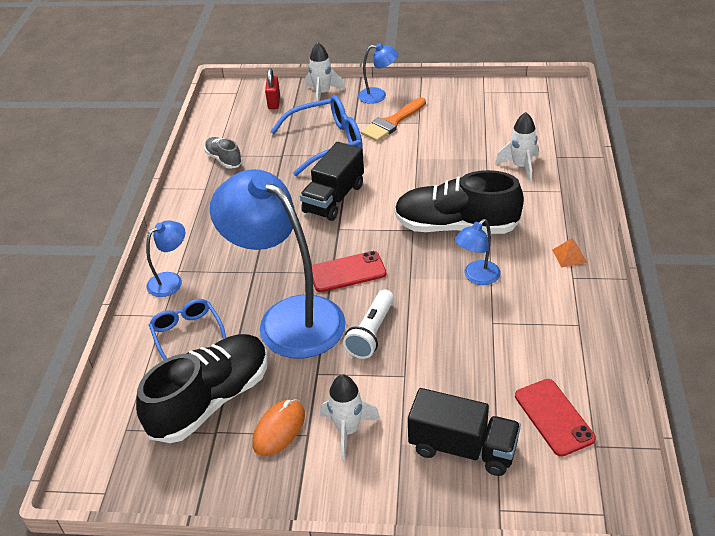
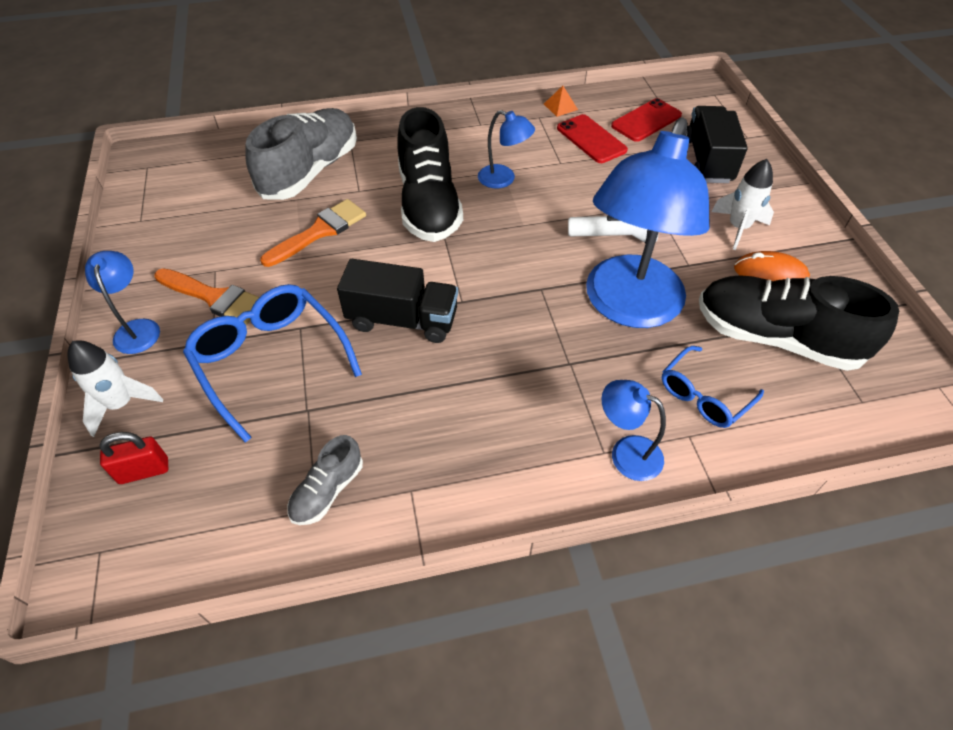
camera: 110 degrees left, 10 degrees up
red phone [312,251,387,292] -> red phone moved to [557,114,628,163]
white rocket [495,112,539,183] -> grey shoe [245,108,357,200]
orange pyramid [552,238,587,268] -> orange pyramid moved to [544,86,578,117]
none -> orange brush [260,199,366,267]

